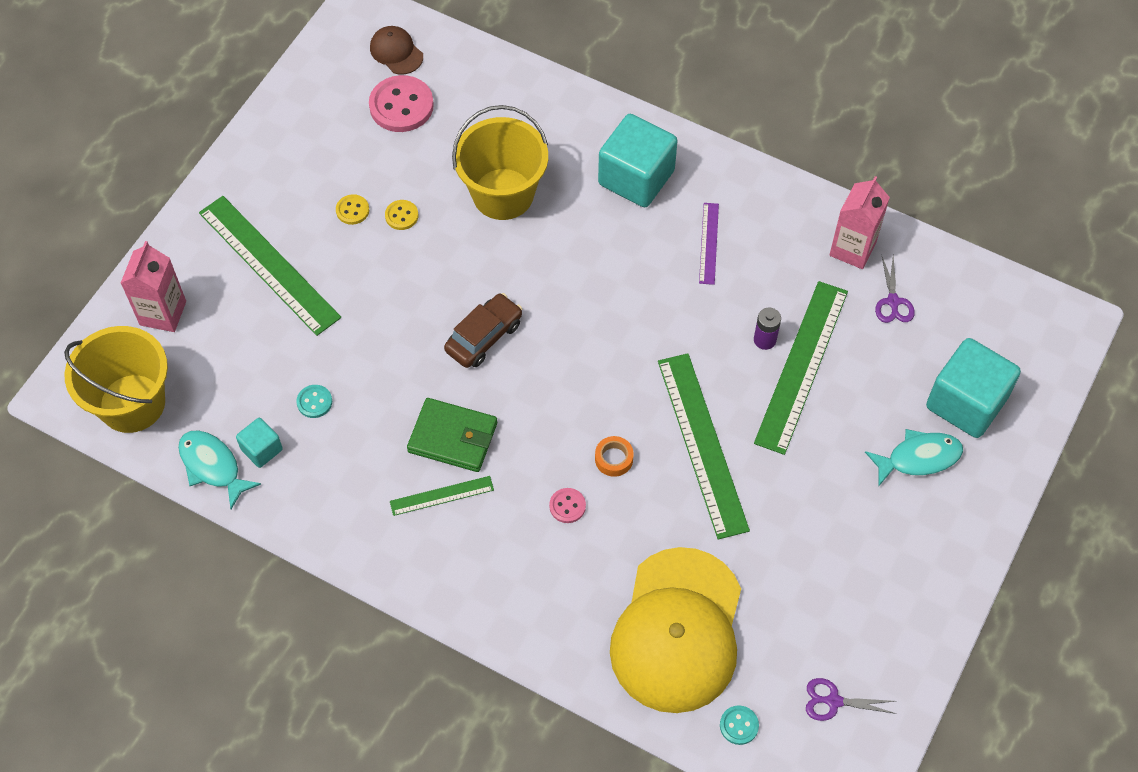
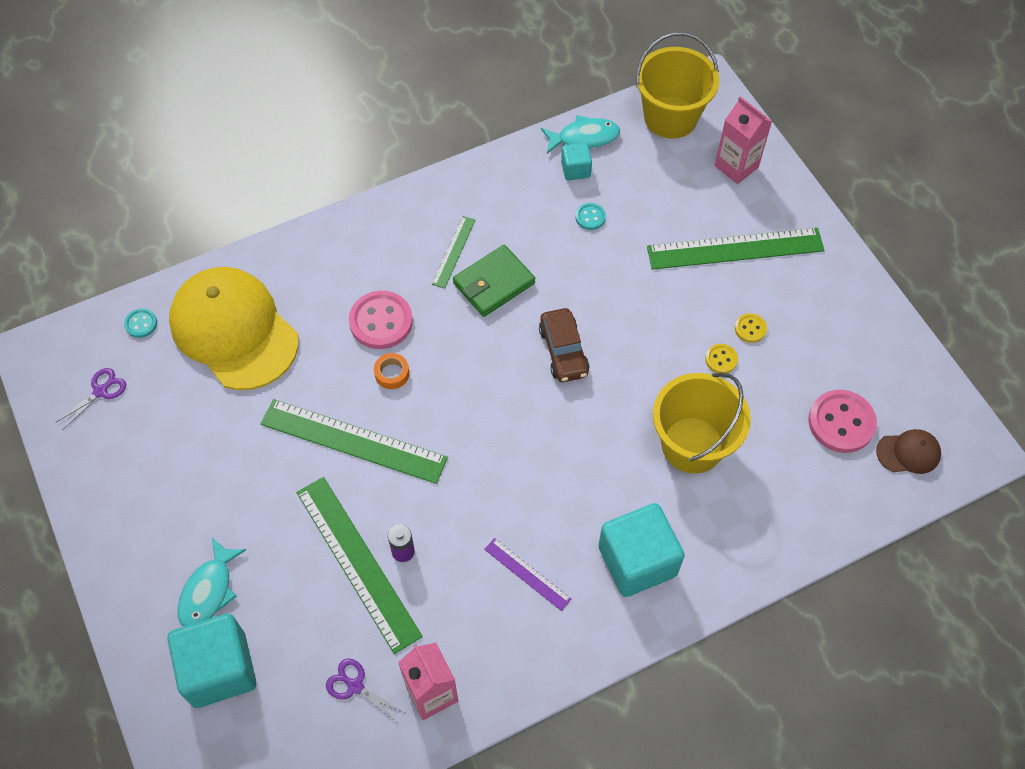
camera: 125 degrees right, 0 degrees up
pink button [549,488,586,523] -> pink button [349,291,413,349], size x2.00

